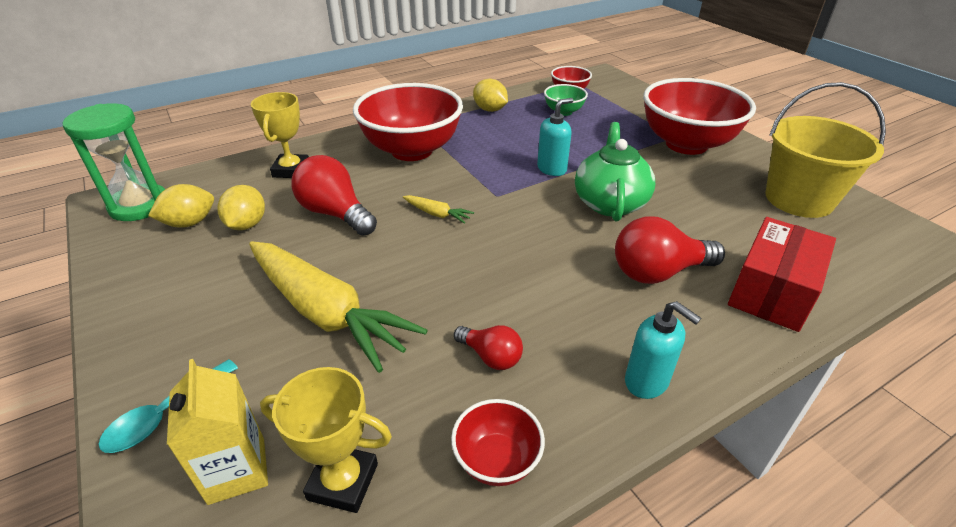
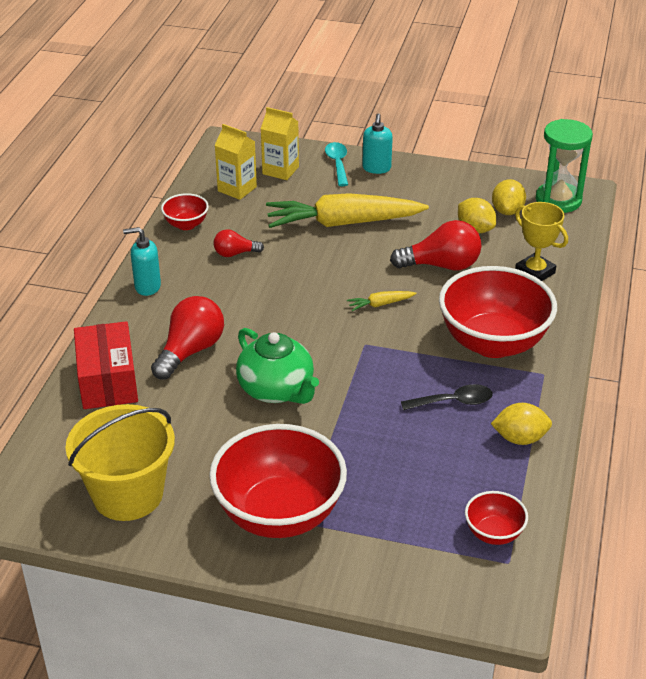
camera: 135 degrees right, 0 degrees up
yellow trophy [260,367,392,513] -> yellow carton [215,124,257,200]
turquoise soap dispenser [537,98,573,176] -> turquoise soap dispenser moved to [362,113,393,174]
green bowl [544,84,588,116] -> none
none -> black spoon [401,384,493,410]

